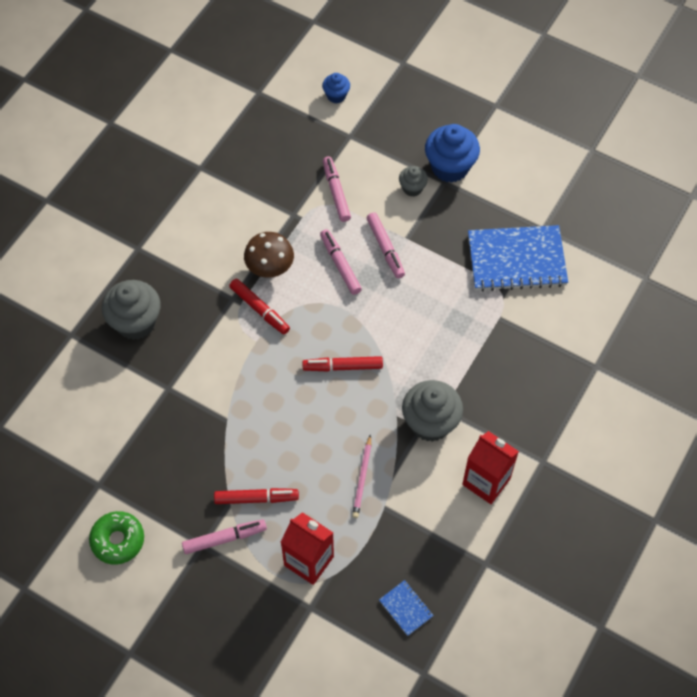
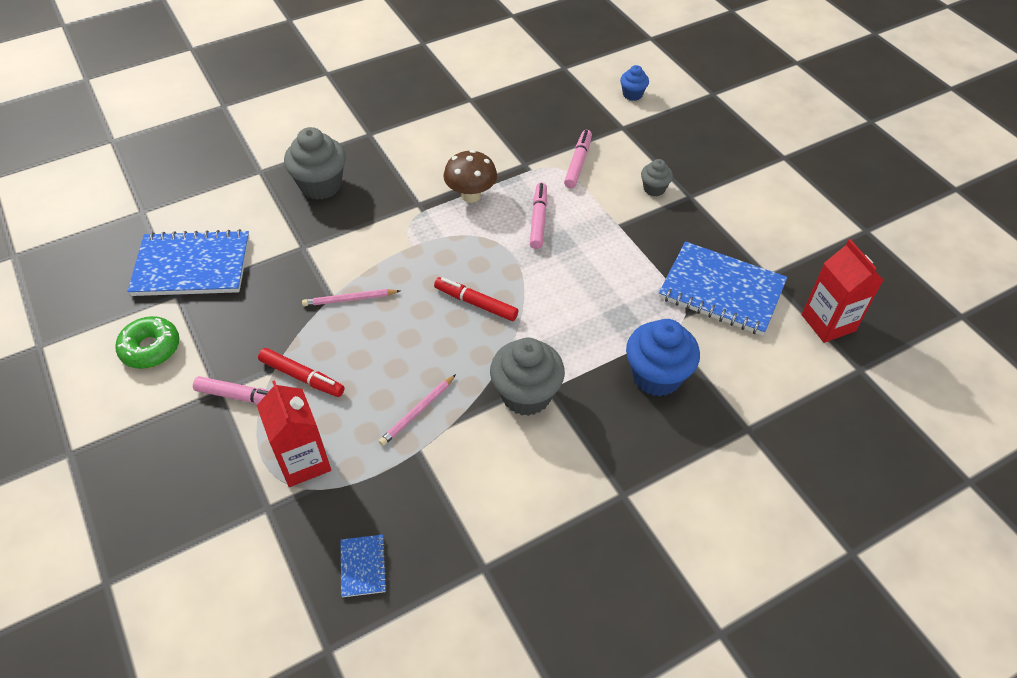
camera: 30 degrees right, 10 degrees down
red marker [229,279,290,334] -> none
pink marker [367,212,405,278] -> none
blue cupcake [425,124,480,183] -> blue cupcake moved to [626,319,700,396]
red carton [462,431,519,504] -> red carton moved to [802,239,883,343]
none -> blue notebook [127,229,249,296]
none -> pink pencil [302,289,400,306]

